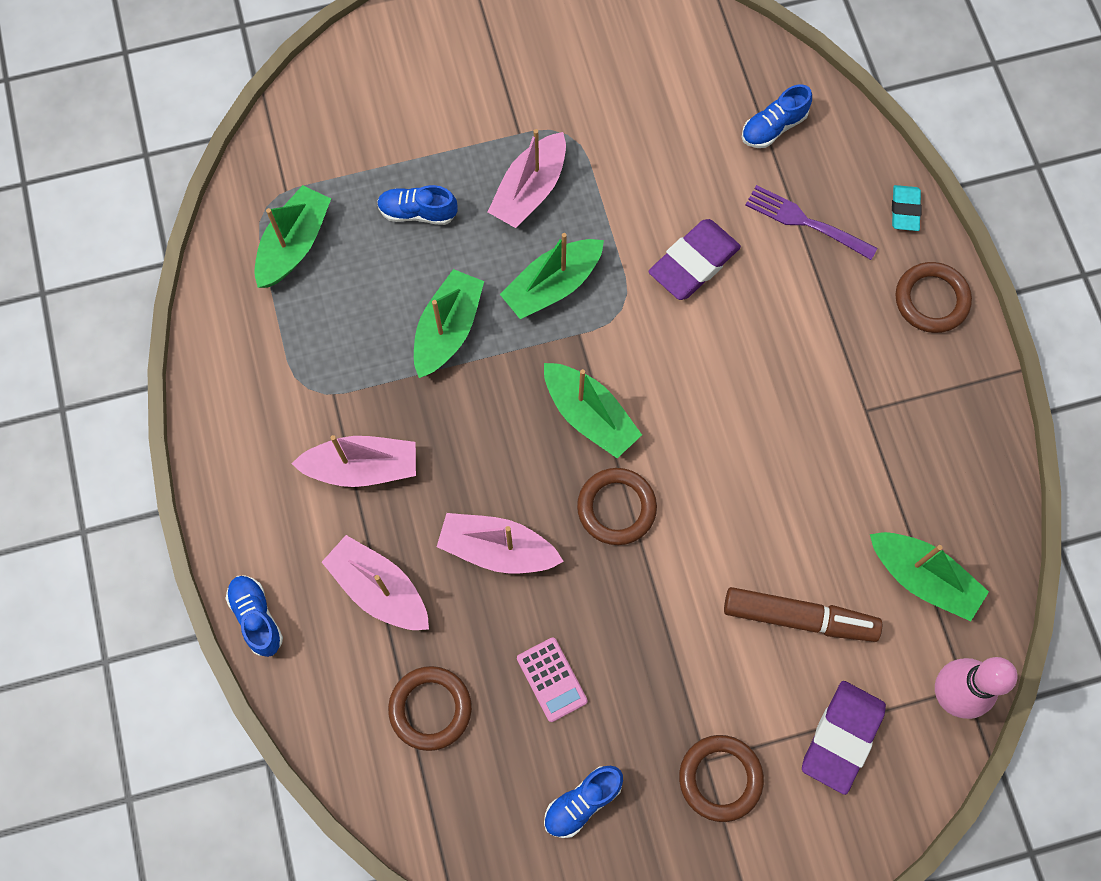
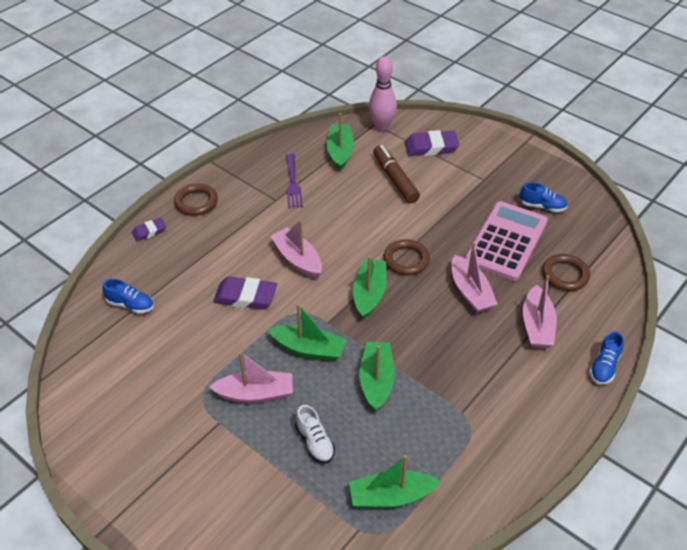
camera: 125 degrees left, 25 degrees down
pink boat [291,435,416,487] -> pink boat moved to [271,220,322,279]
blue shoe [377,185,458,225] -> white shoe [295,405,335,464]
green boat [414,269,484,378] -> green boat turned 105 degrees clockwise [359,342,395,412]
pink calculator [517,637,588,722] -> pink calculator [465,201,548,281], size x2.30
brown ring [679,735,764,822] -> none
purple fork [745,185,877,260] -> purple fork moved to [286,153,303,208]
turquoise eraser [892,185,922,231] -> purple eraser [132,218,166,242]

